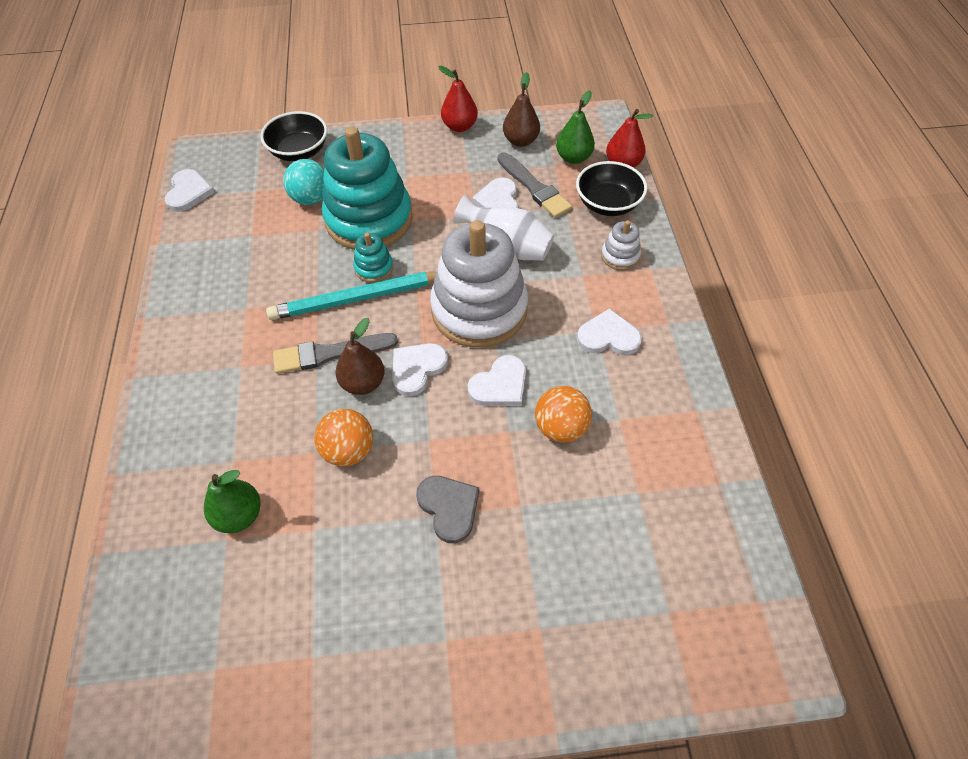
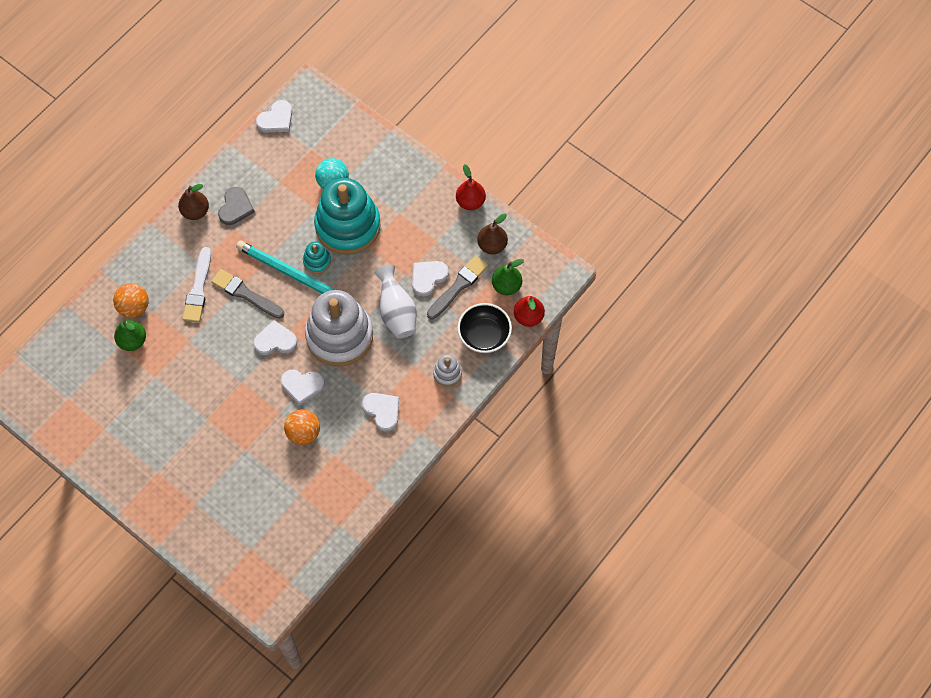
camera: 45 degrees right, 10 degrees up
black bowl [260,111,327,161] -> none
orange ball [314,409,373,466] -> orange ball moved to [113,283,149,318]
brown pear [335,318,385,395] -> brown pear moved to [178,184,209,220]
grey heart [416,476,479,543] -> grey heart moved to [218,187,255,225]
grey brush [498,152,572,218] -> grey brush turned 150 degrees counterclockwise [427,256,488,319]
none -> white brush [183,247,211,323]

